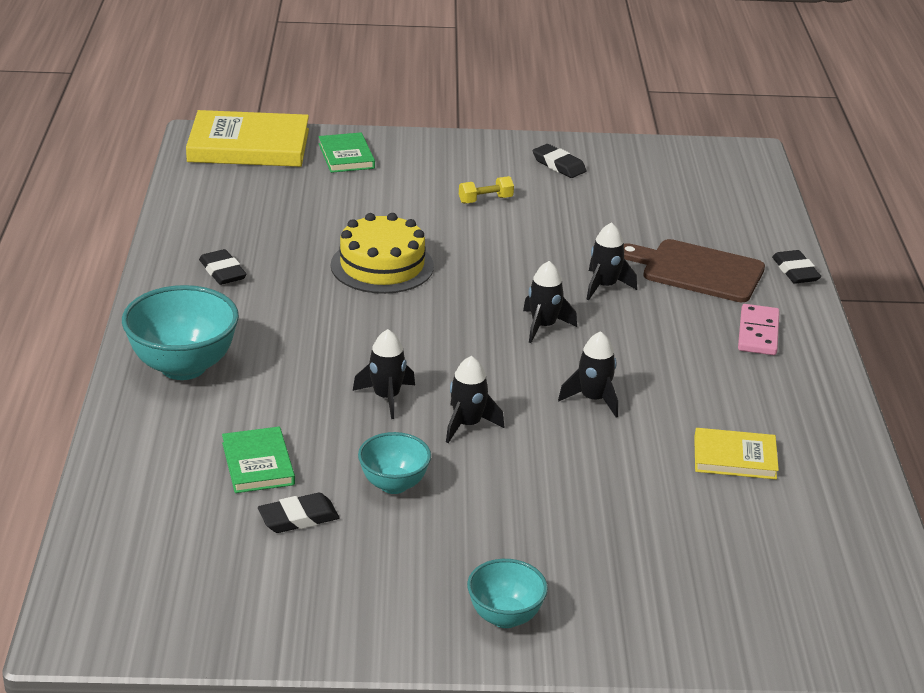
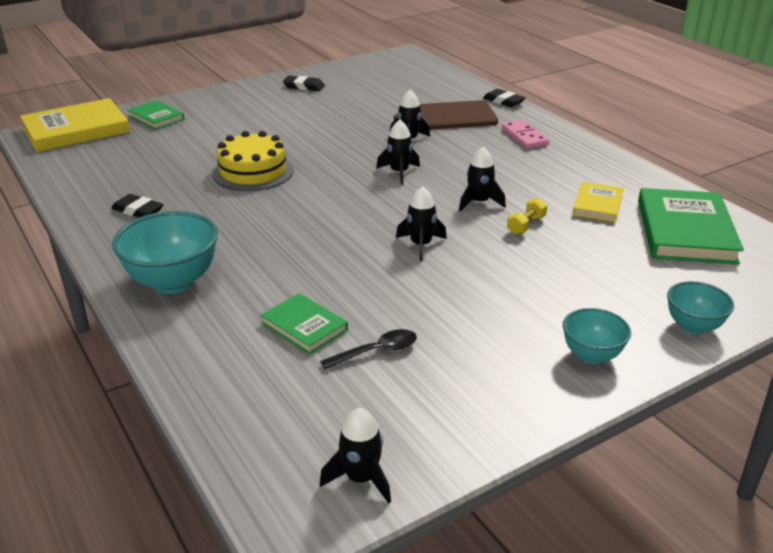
camera: 30 degrees left, 0 degrees up
black eraser [258,493,339,533] -> black spoon [320,329,417,369]
black rocket [353,329,415,419] -> black rocket moved to [319,408,391,504]
turquoise bowl [358,432,431,494] -> turquoise bowl moved to [667,281,734,335]
yellow dumbbell [459,176,514,204] -> yellow dumbbell moved to [507,198,547,235]
yellow book [694,428,779,479] -> yellow book turned 45 degrees counterclockwise [573,182,624,222]
none -> green book [638,188,744,264]

